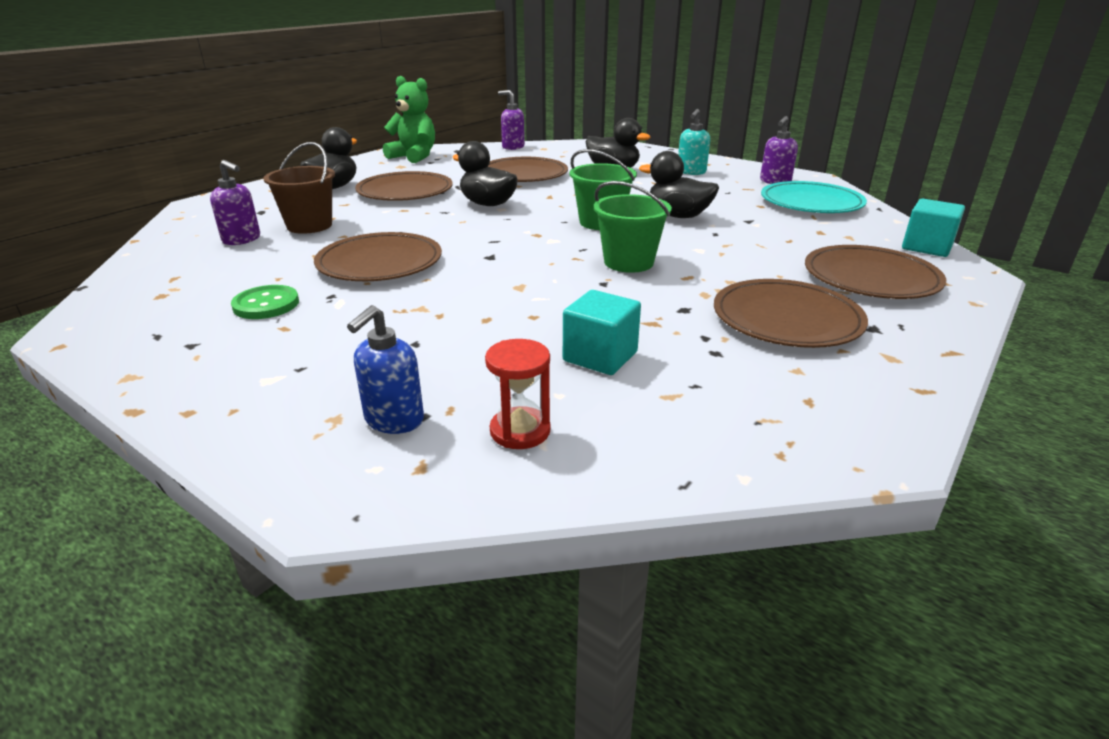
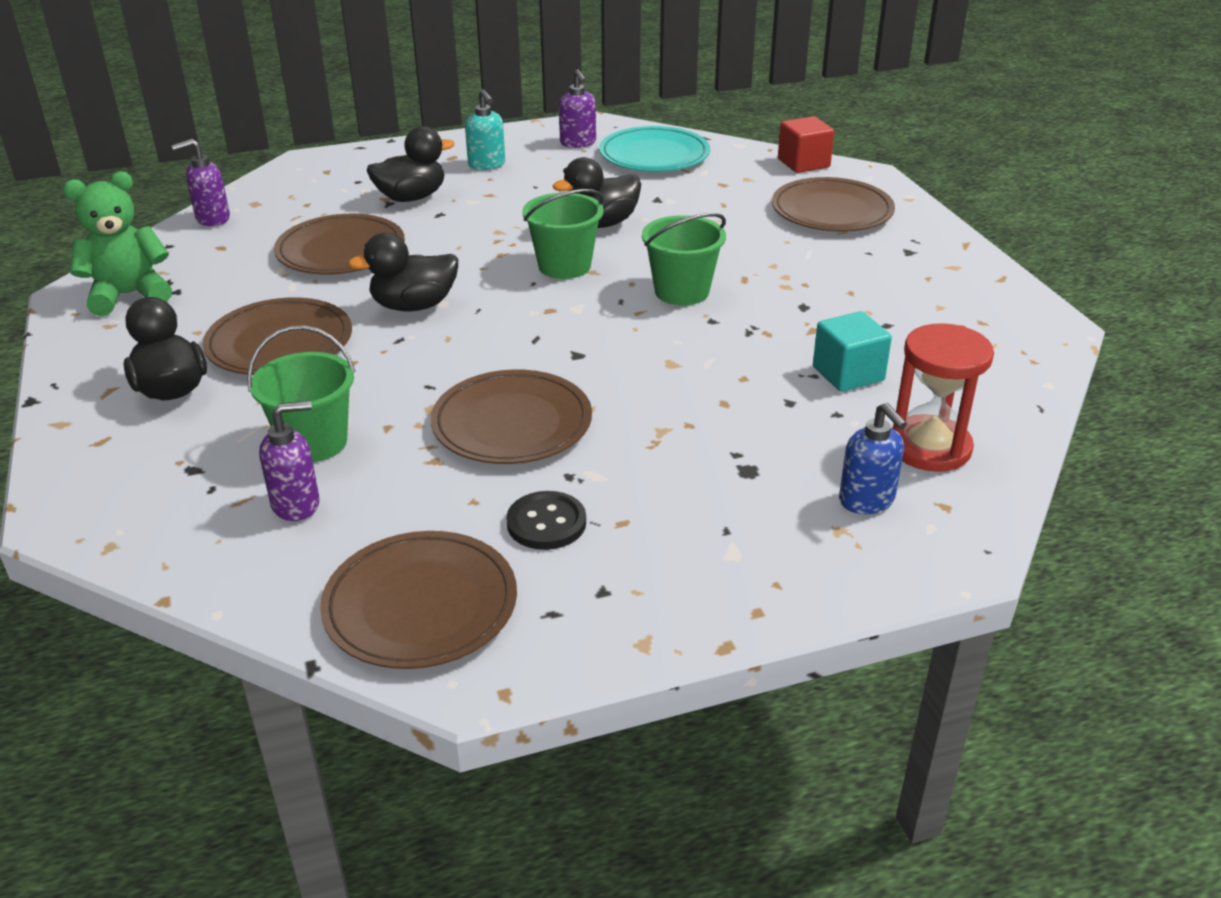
camera: 55 degrees left, 5 degrees up
green button [231,285,299,319] -> black button [506,491,586,550]
brown bucket [263,142,335,234] -> green bucket [247,325,355,462]
red hourglass [485,339,551,449] -> red hourglass [892,323,994,472], size x1.56
brown plate [714,279,868,348] -> brown plate moved to [320,531,517,669]
turquoise cube [902,198,965,257] -> red cube [778,116,834,173]

